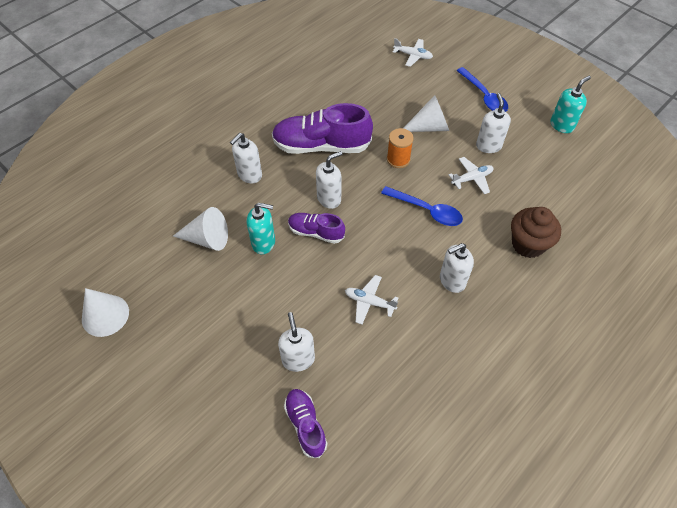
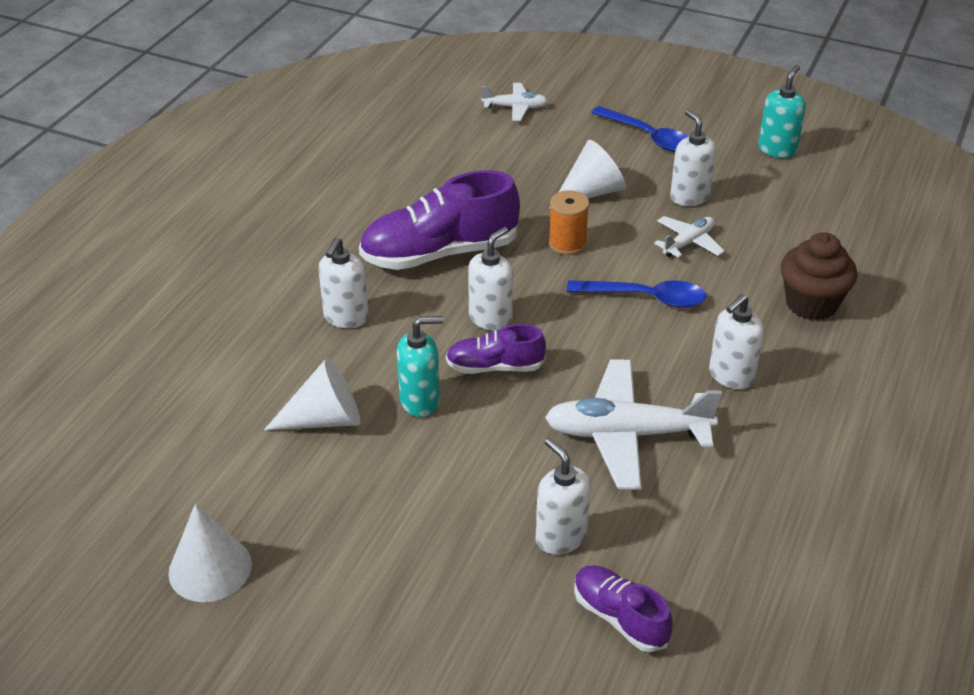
camera: 20 degrees left, 15 degrees down
white plane [345,275,398,324] -> white plane [545,359,722,490], size x1.90

